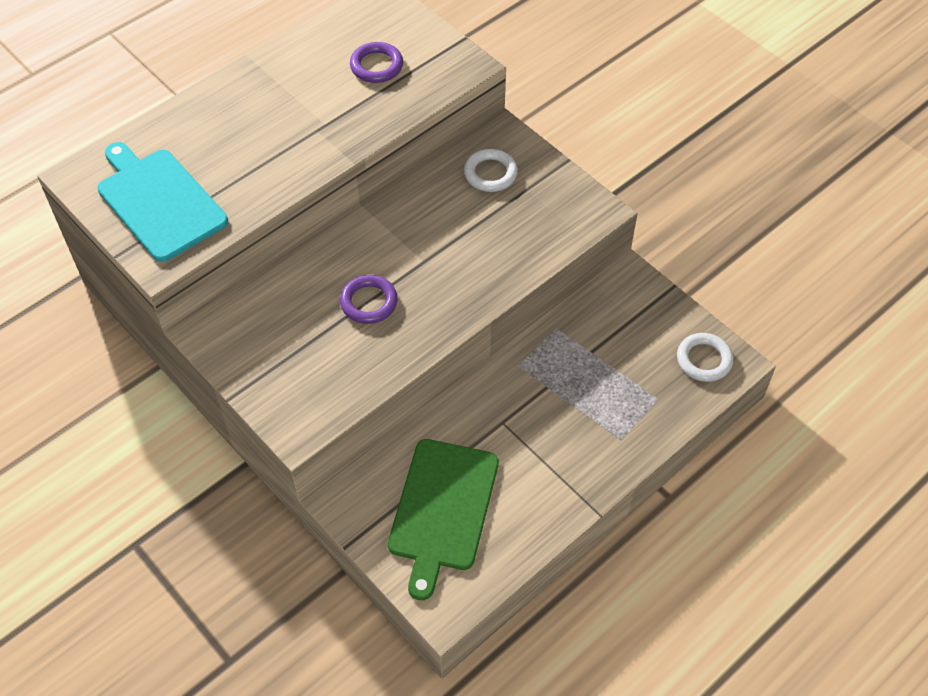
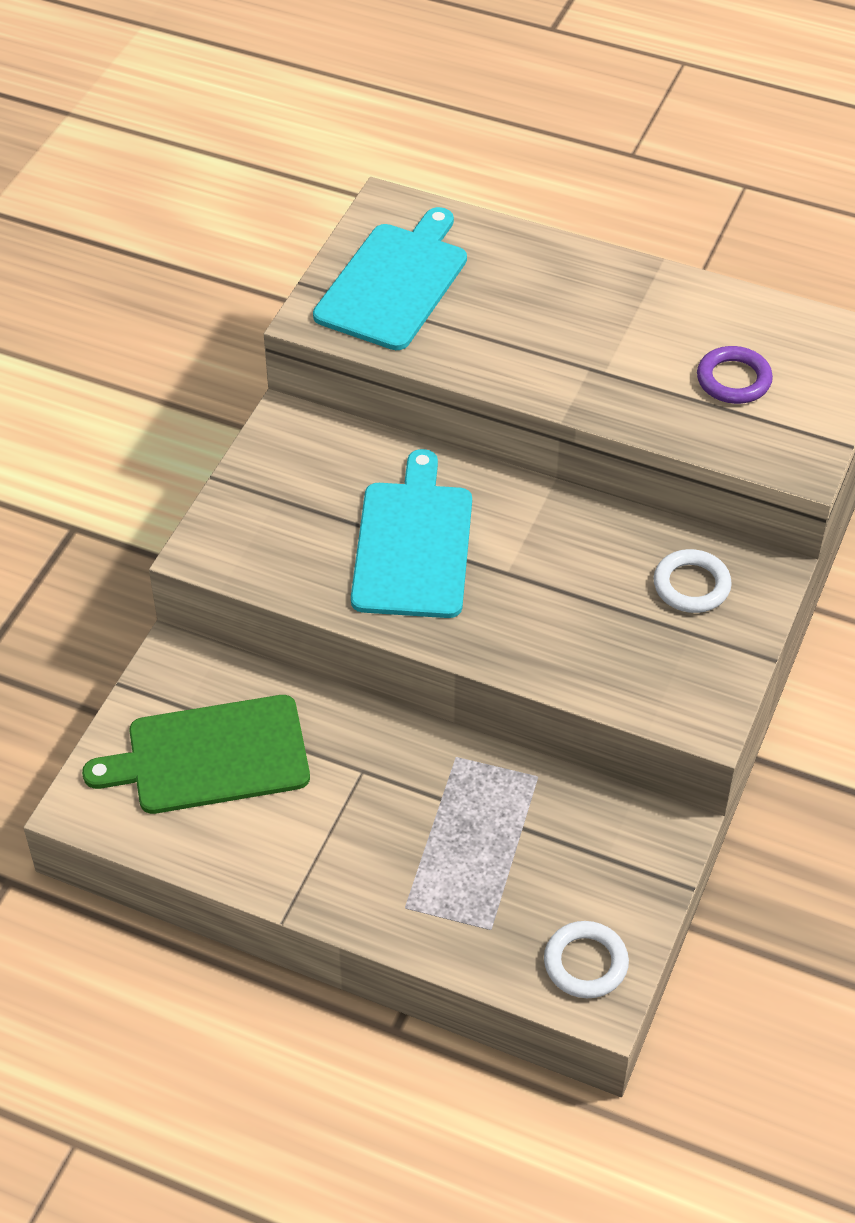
camera: 65 degrees right, 5 degrees down
purple ring [340,275,398,324] -> turquoise cutting board [351,449,472,618]

